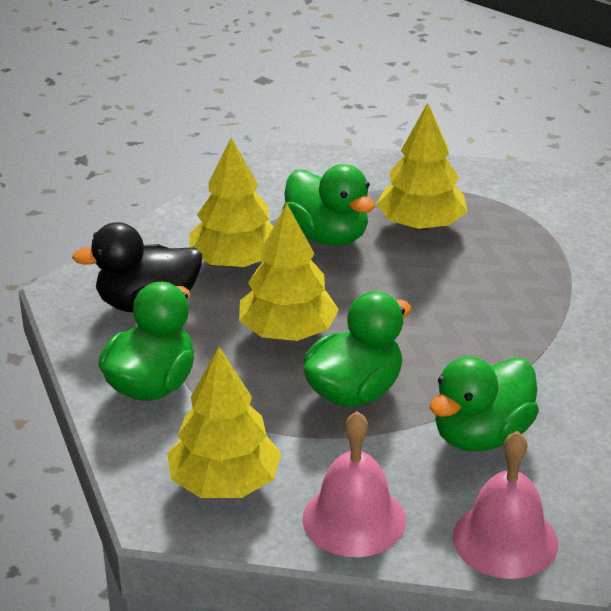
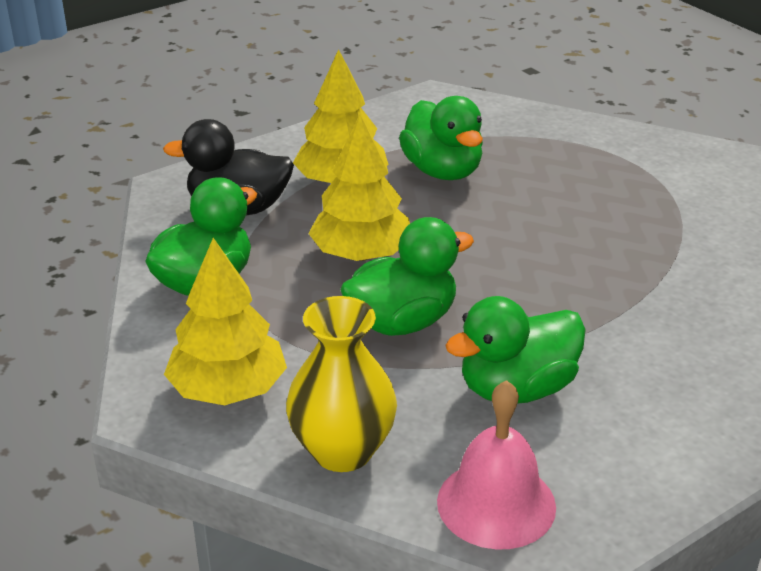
camera: 15 degrees right, 0 degrees up
pink bell [302,411,406,557] -> yellow vase [286,296,397,472]
yellow tree [376,103,467,230] -> none

